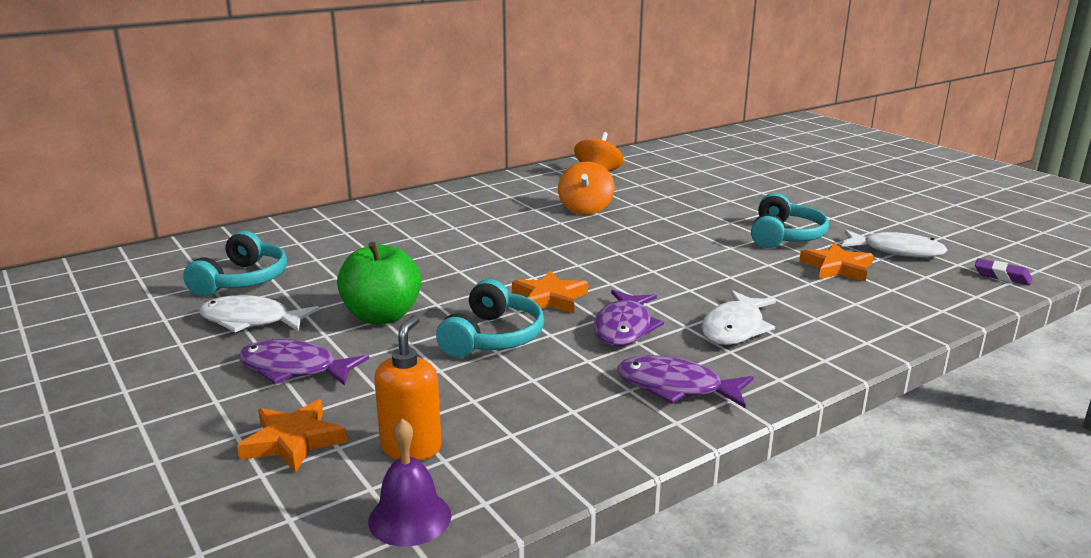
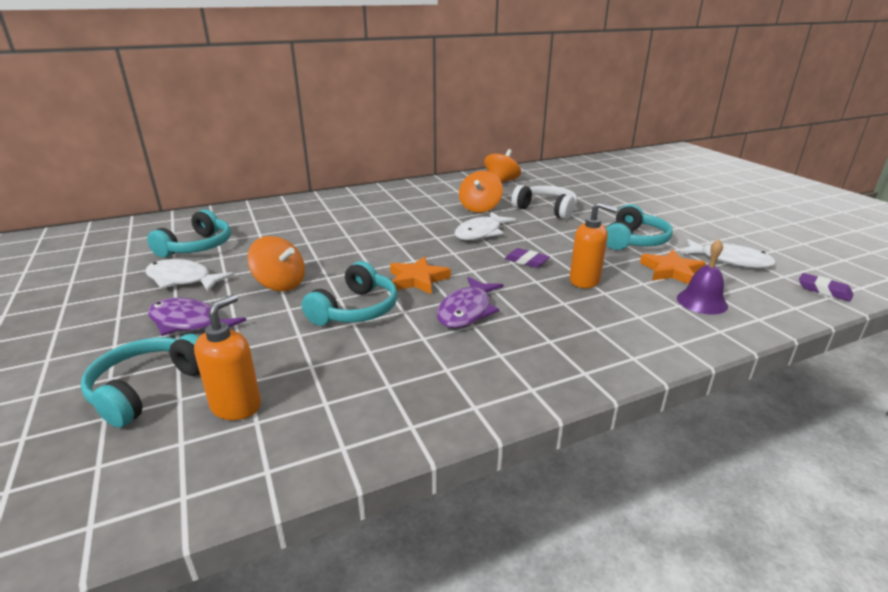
camera: 10 degrees right, 5 degrees up
orange star [237,400,347,473] -> turquoise headphones [81,334,200,428]
green apple [337,242,421,324] -> orange spinning top [248,236,305,291]
purple bell [368,418,451,547] -> purple bell moved to [677,239,728,314]
purple fish [617,355,754,408] -> none
white fish [701,290,776,345] -> white fish moved to [455,212,516,240]
none -> purple eraser [504,248,550,268]
none -> white headphones [511,185,577,220]
none -> orange soap dispenser [570,202,618,288]

